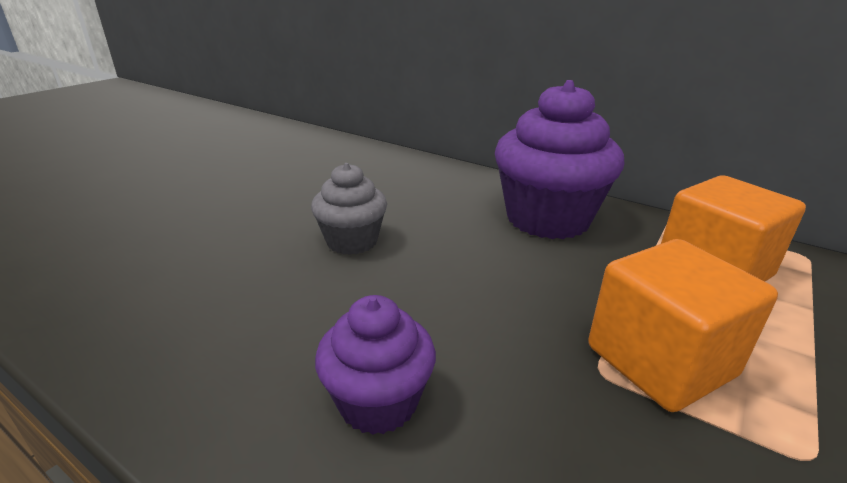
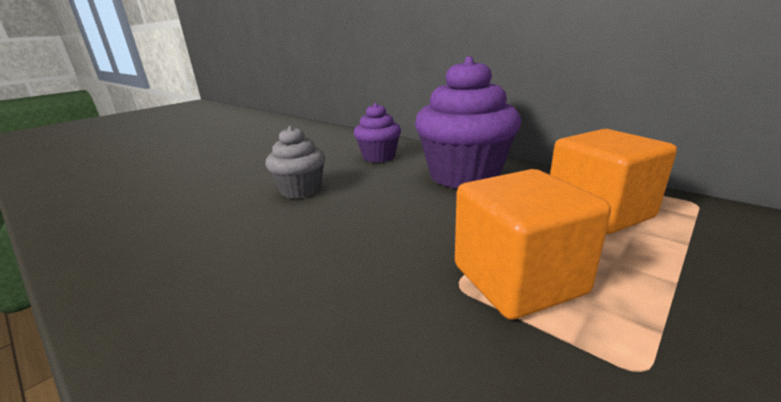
camera: 10 degrees right, 5 degrees down
purple cupcake [315,295,436,435] -> purple cupcake moved to [354,103,401,163]

